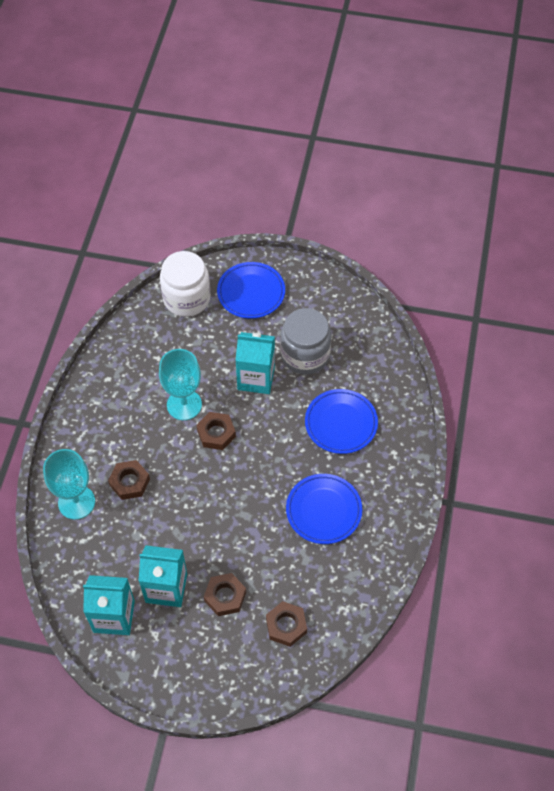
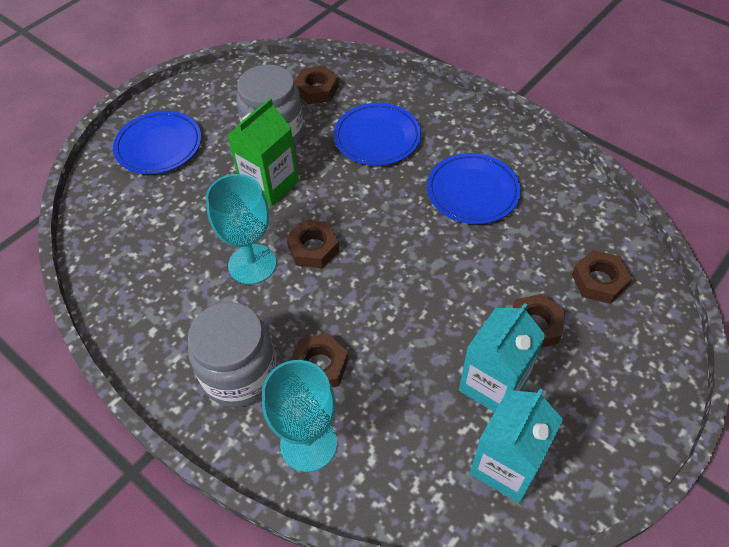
camera: 60 degrees left, 5 degrees down
white jar [160,251,211,317] -> none
turquoise carton [235,332,275,394] -> green carton [227,98,299,206]
none -> grey jar [188,302,277,407]
none -> brown nut [294,66,339,104]

